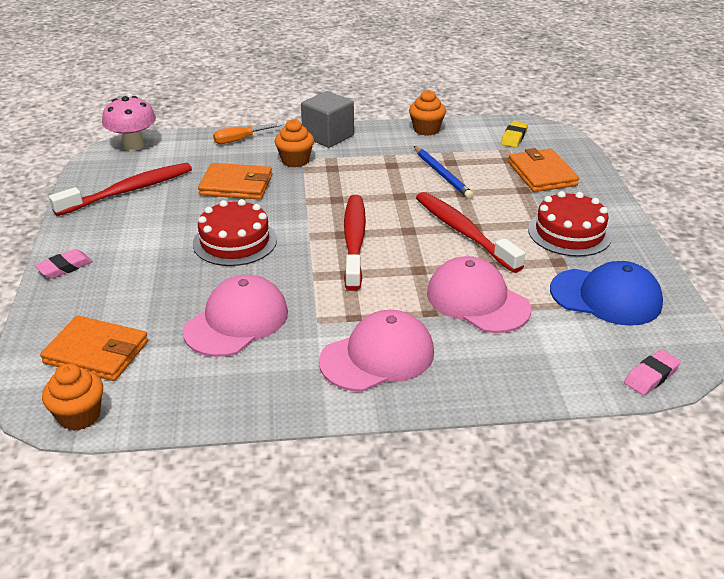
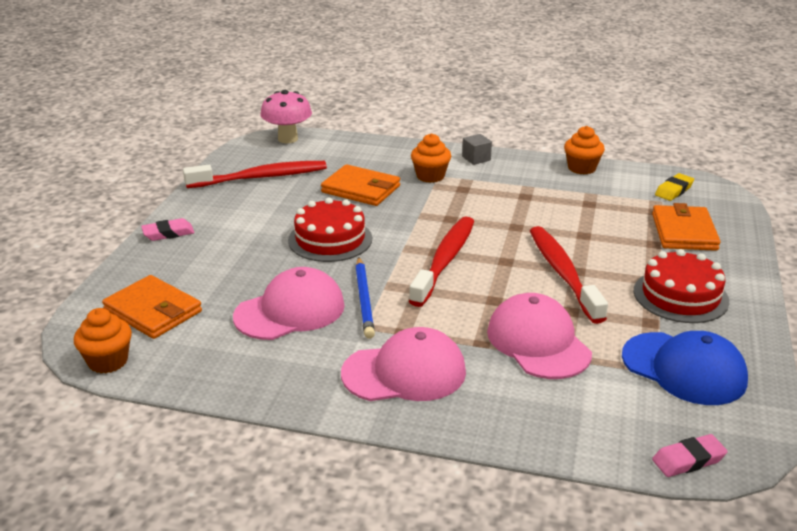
camera: 20 degrees right, 5 degrees down
orange screwdriver [213,124,281,144] -> none
grey cube [301,91,354,148] -> grey cube [462,134,492,165], size x0.54
blue pencil [414,146,474,199] -> blue pencil moved to [355,257,375,339]

